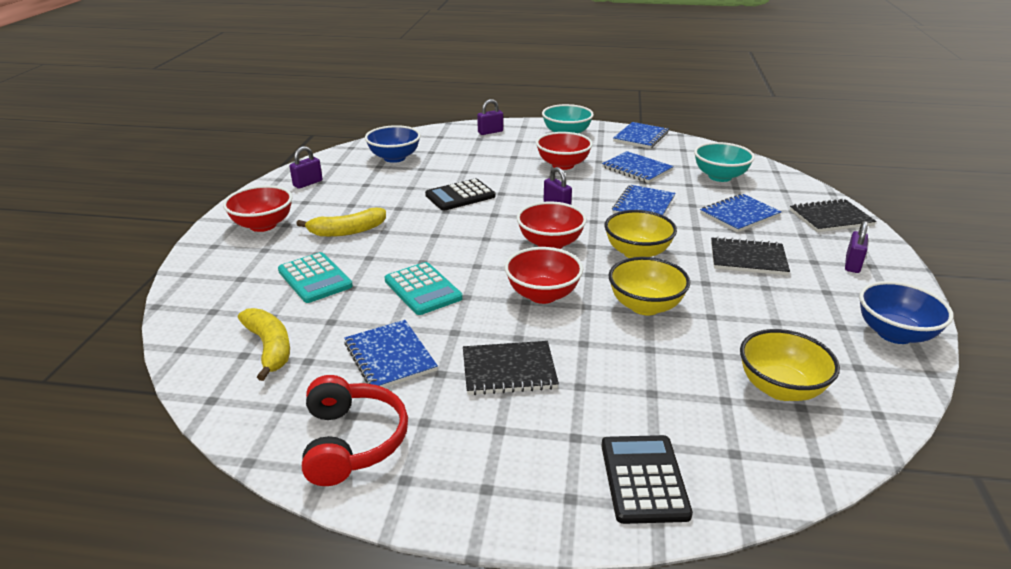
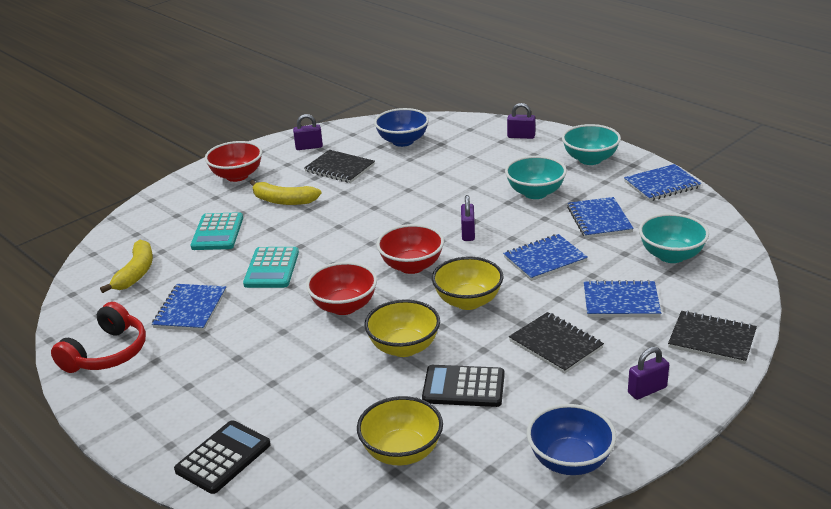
camera: 40 degrees right, 0 degrees up
black calculator [425,178,495,211] -> black calculator moved to [422,365,504,407]
black notebook [463,341,559,395] -> black notebook moved to [304,150,375,183]
red bowl [536,132,593,170] -> turquoise bowl [505,156,567,199]

